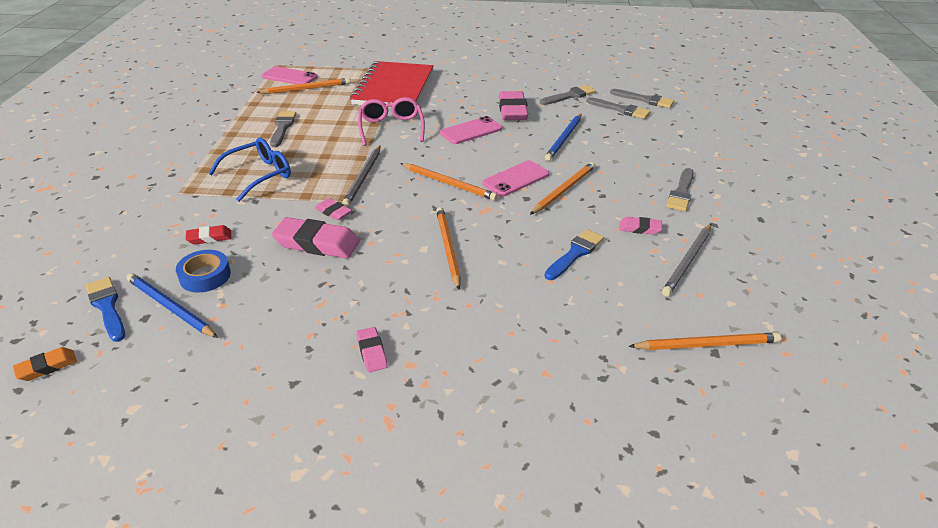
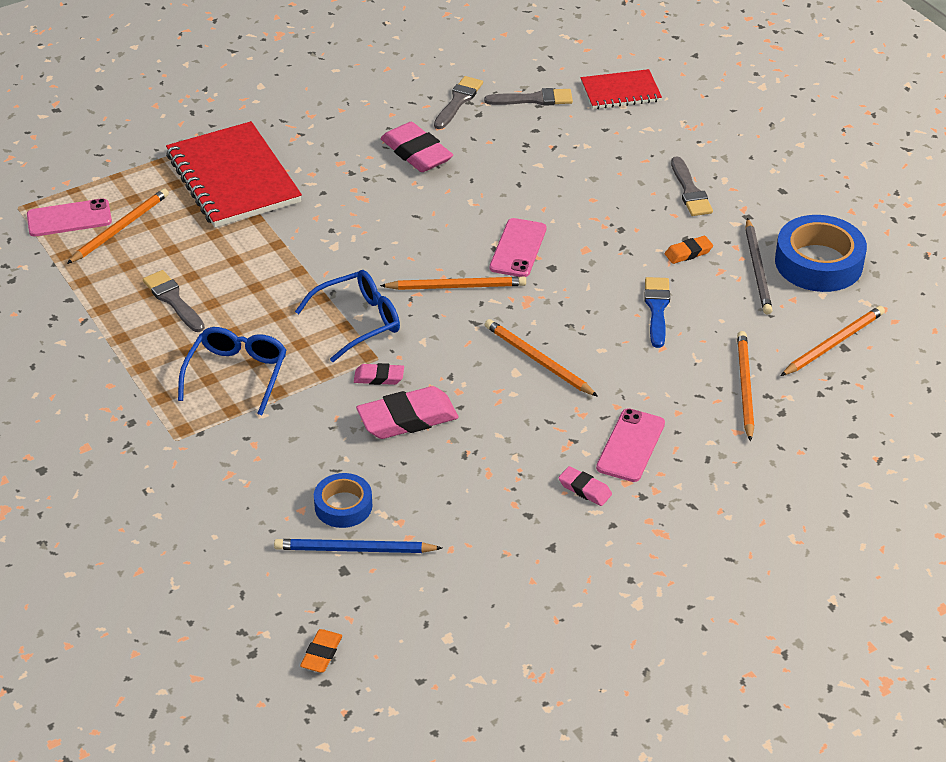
camera: 35 degrees left, 5 degrees up
blue brush [85,277,125,342] -> none
red eraser [186,225,231,245] -> none
grey pencil [342,146,381,207] -> blue glasses [295,270,400,362]
pink glasses [358,97,425,146] -> none
pink phone [440,116,502,144] -> pink phone moved to [596,408,665,482]
orange pencil [530,162,595,215] -> orange pencil moved to [737,331,754,442]
blue pencil [545,113,582,161] -> none
grey brush [610,89,674,108] -> none
pink eraser [619,217,662,235] -> orange eraser [665,236,713,264]
none -> red notebook [581,69,662,109]
none -> blue tape [775,215,867,292]

